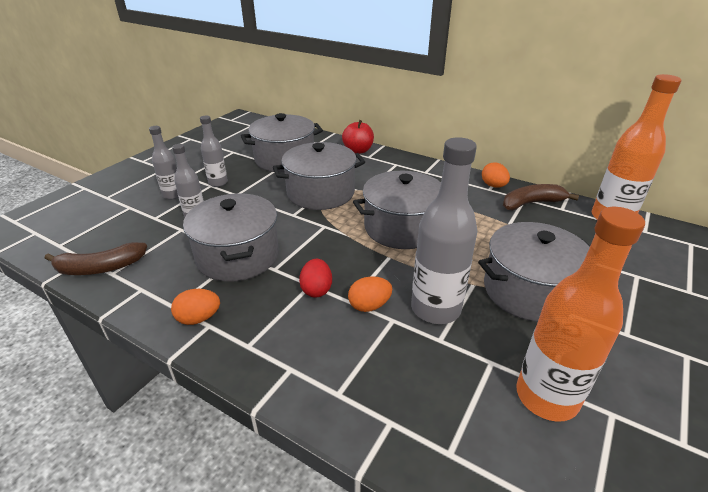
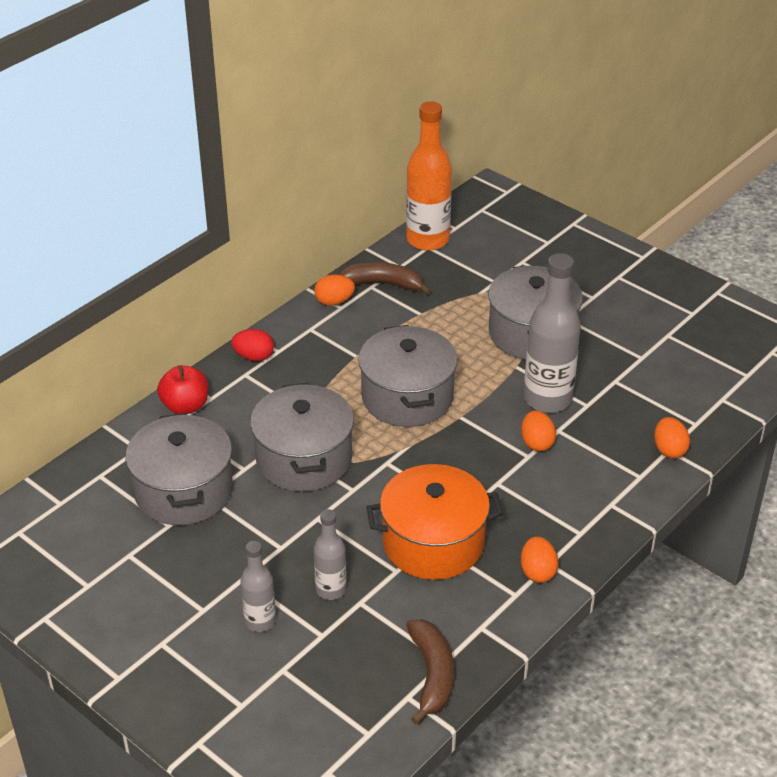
camera: 80 degrees left, 5 degrees up
grey pot [183,194,279,282] -> orange pot [366,464,503,580]
grey bottle [200,116,228,187] -> none
red egg [299,259,332,298] -> red egg moved to [231,329,274,361]
brown banana [503,184,579,210] -> brown banana turned 105 degrees clockwise [338,262,431,295]
orange bottle [516,207,645,422] -> none
none -> orange egg [654,417,690,458]

